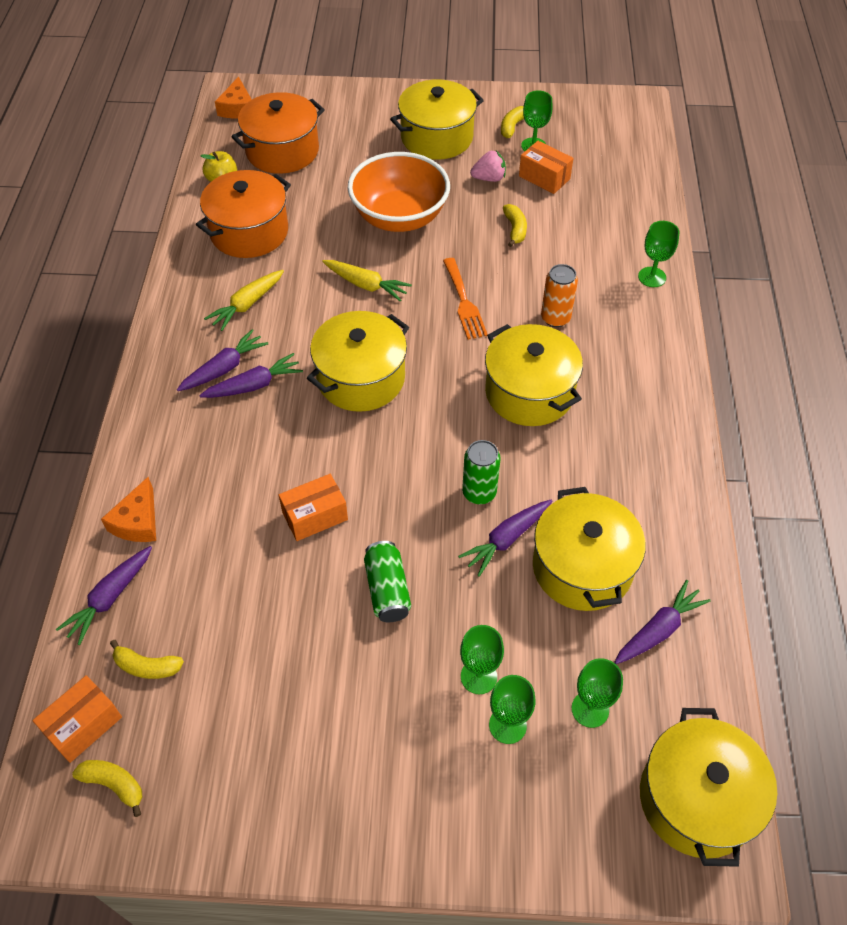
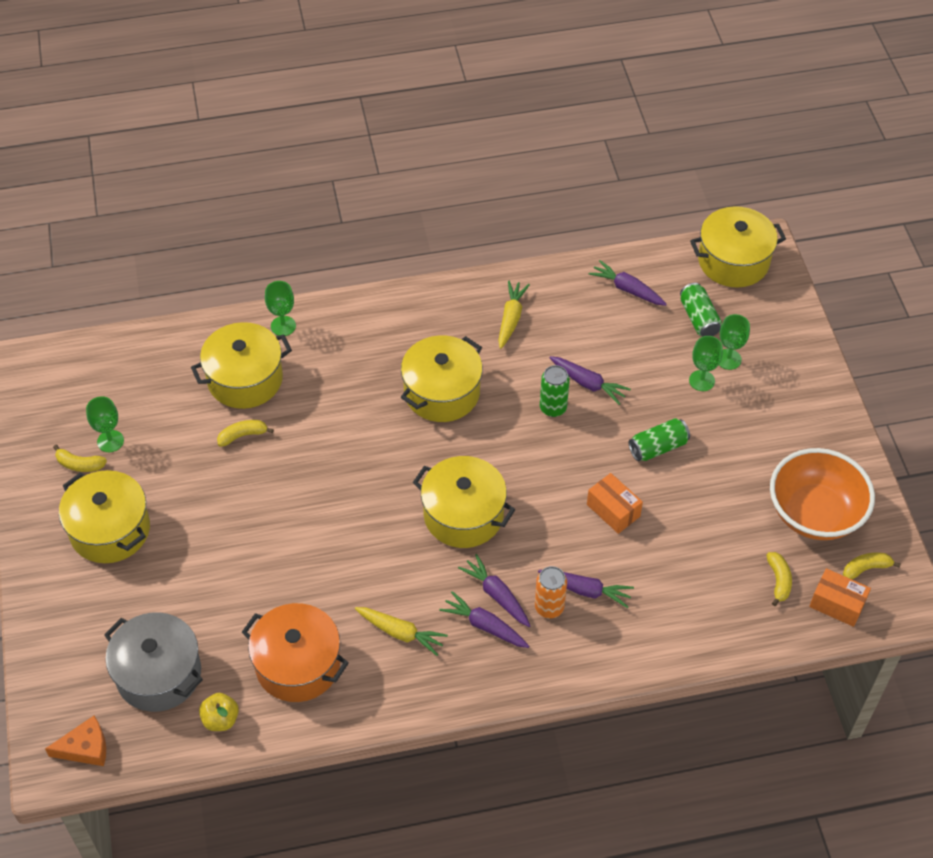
camera: 105 degrees left, 0 degrees up
purple carrot [56,546,152,645] -> purple carrot moved to [538,570,634,608]
yellow banana [72,760,143,817] -> yellow banana turned 60 degrees clockwise [843,552,901,579]
orange cheese [101,477,156,542] -> none
orange pot [231,92,325,174] -> grey pot [104,612,203,712]
yellow carrot [322,260,412,302] -> yellow carrot moved to [498,280,530,349]
orange bowl [347,152,450,232] -> orange bowl moved to [770,448,875,540]
orange fork [443,258,488,340] -> none
pink strawberry [470,151,506,182] -> none
orange box [519,141,573,194] -> none
yellow pot [533,487,646,611] -> yellow pot moved to [191,322,292,409]
orange can [541,264,578,327] -> orange can moved to [535,566,567,618]
green goblet [572,658,623,728] -> green can [680,283,722,337]

